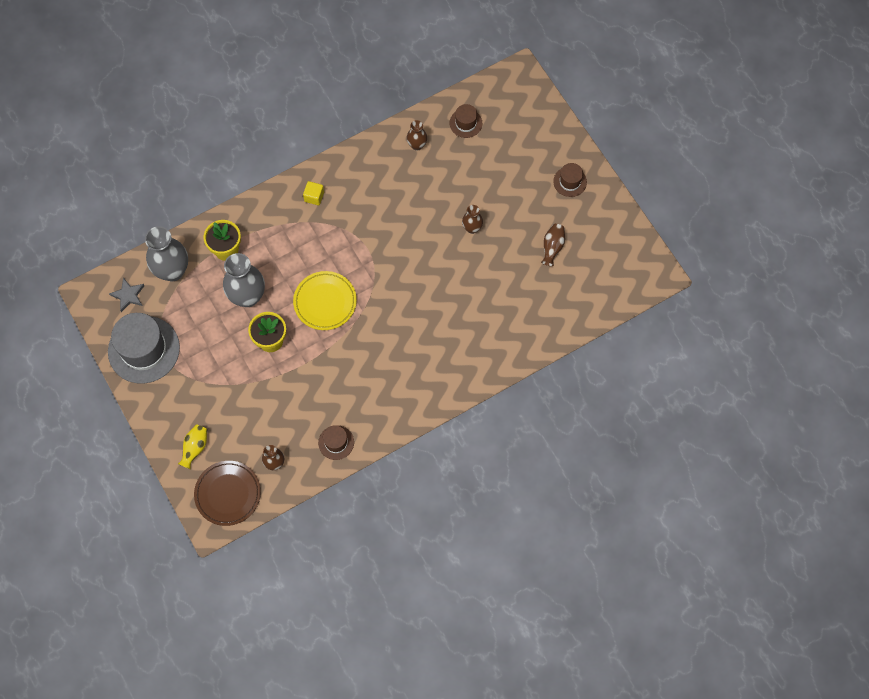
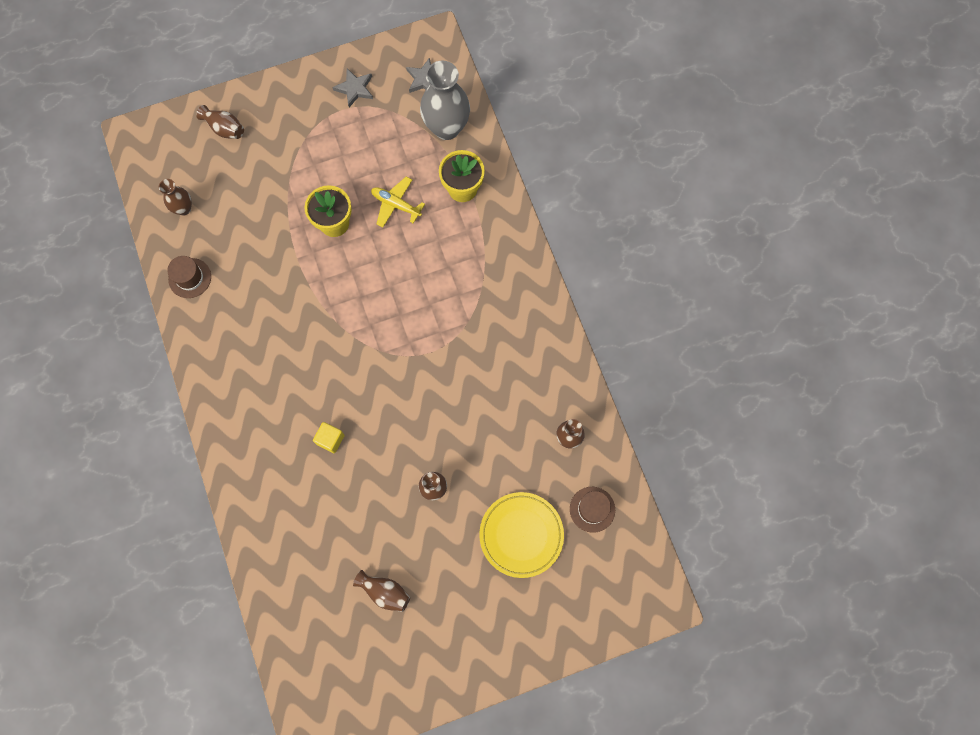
camera: 100 degrees right, 5 degrees up
grey hat [108,313,180,384] -> grey star [332,69,373,107]
yellow vase [178,424,207,469] -> brown vase [196,105,244,139]
brown plate [194,461,261,526] -> none
grey vase [223,253,265,307] -> yellow plane [371,176,425,227]
yellow plate [293,271,357,330] -> yellow plate moved to [479,492,564,578]
yellow cube [303,181,324,205] -> yellow cube moved to [313,422,345,453]
brown hat [553,163,587,197] -> none

